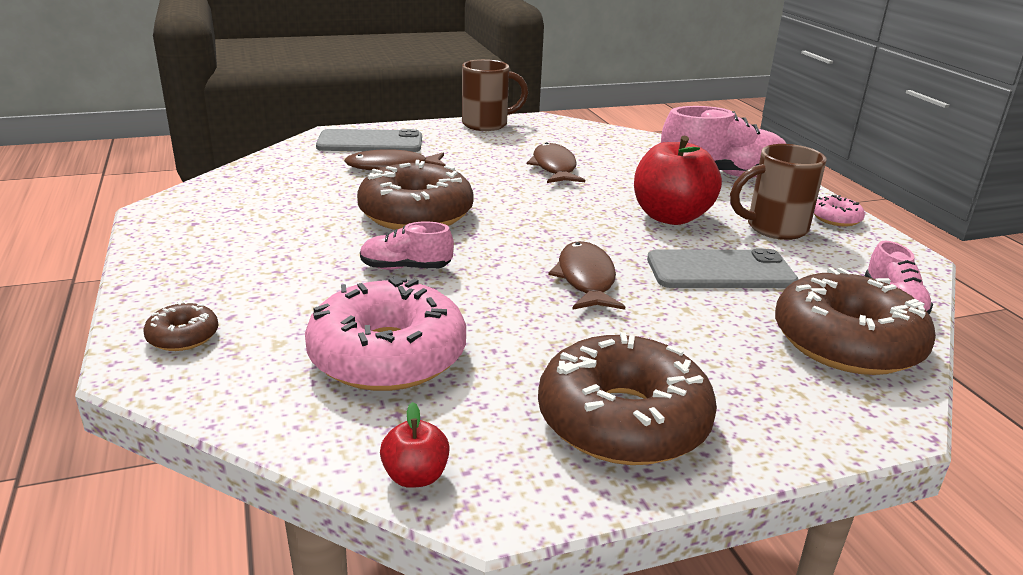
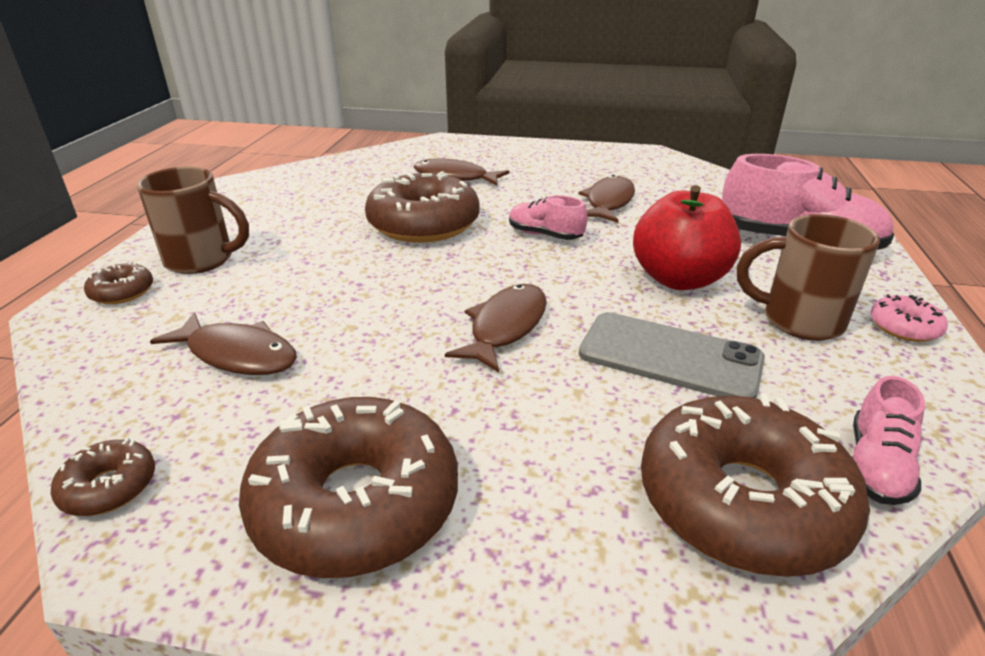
camera: 30 degrees right, 5 degrees up
pink donut [305,276,466,391] -> brown fish [150,312,297,375]
grey phone [316,129,422,152] -> none
pink shoe [360,222,454,270] -> pink shoe moved to [509,195,588,240]
red apple [380,402,450,488] -> brown donut [51,438,155,516]
brown mug [462,59,528,131] -> brown mug moved to [137,167,249,274]

